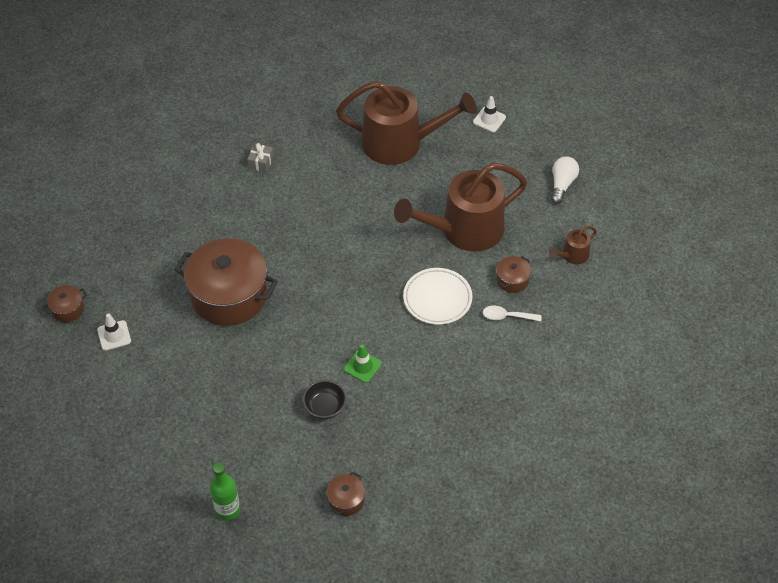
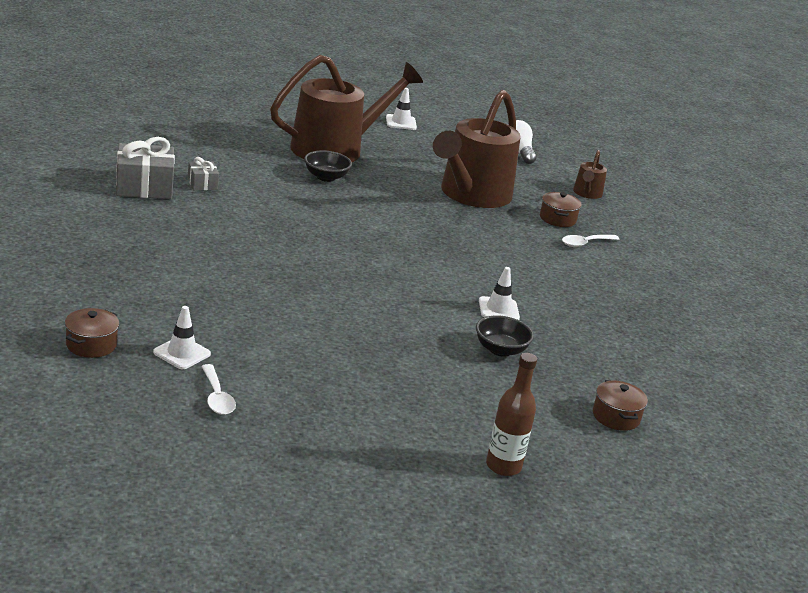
camera: 40 degrees left, 25 degrees down
brown pot [175,238,278,326] -> none
green bottle [210,463,240,521] -> brown bottle [486,353,537,476]
green traffic cone [344,345,382,383] -> white traffic cone [479,267,520,320]
white plate [403,268,473,325] -> none
none -> grey gift [116,137,175,199]
none -> white spoon [201,364,236,415]
none -> black bowl [304,150,352,182]

